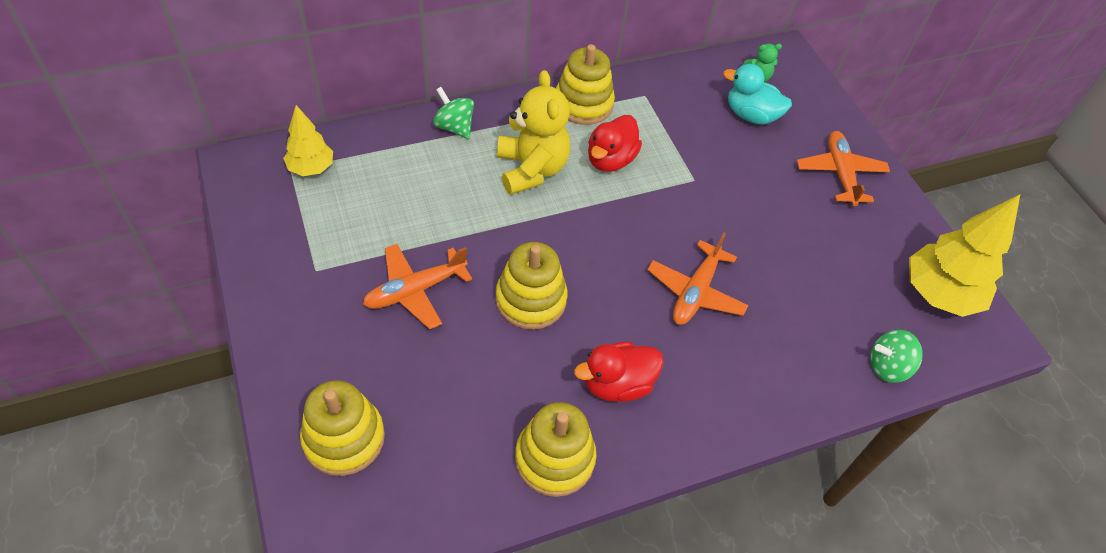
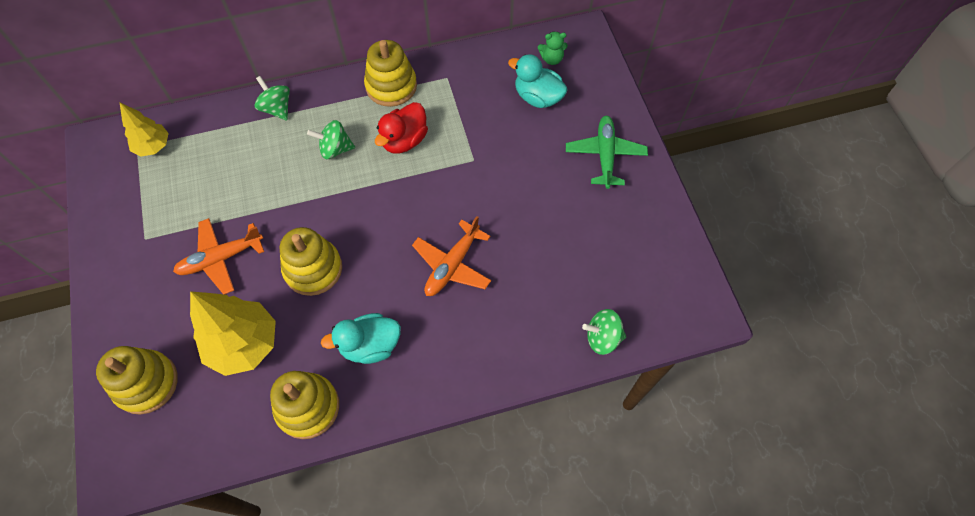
camera: 10 degrees right, 10 degrees up
yellow teddy bear [497,70,570,195] -> green spinning top [307,120,355,159]
red duck [574,342,664,402] -> turquoise duck [321,313,401,364]
orange plane [797,131,890,206] -> green plane [566,116,648,189]
yellow tree [909,194,1020,317] -> yellow tree moved to [190,291,276,376]

